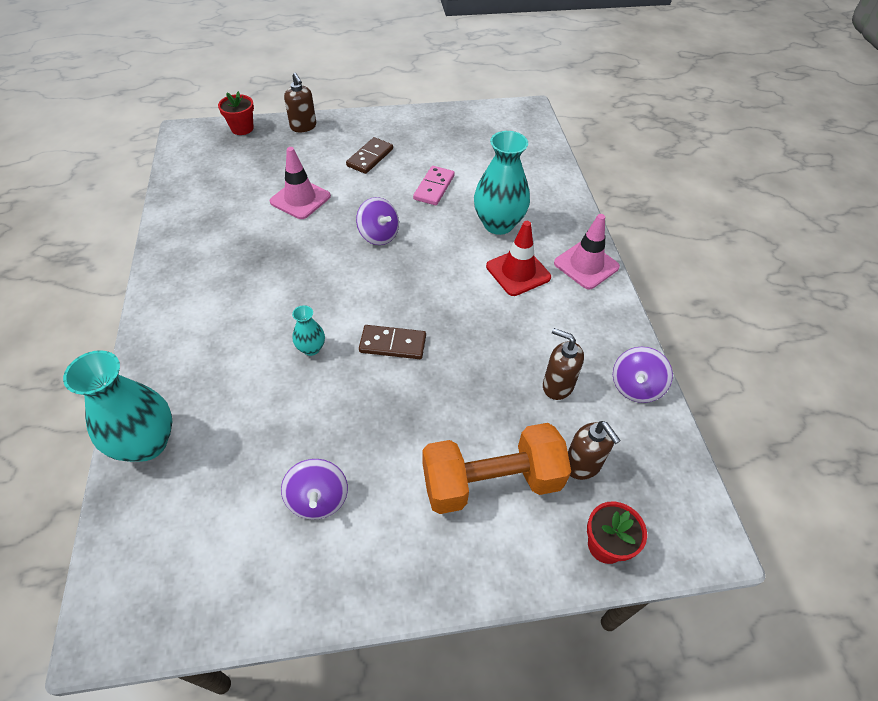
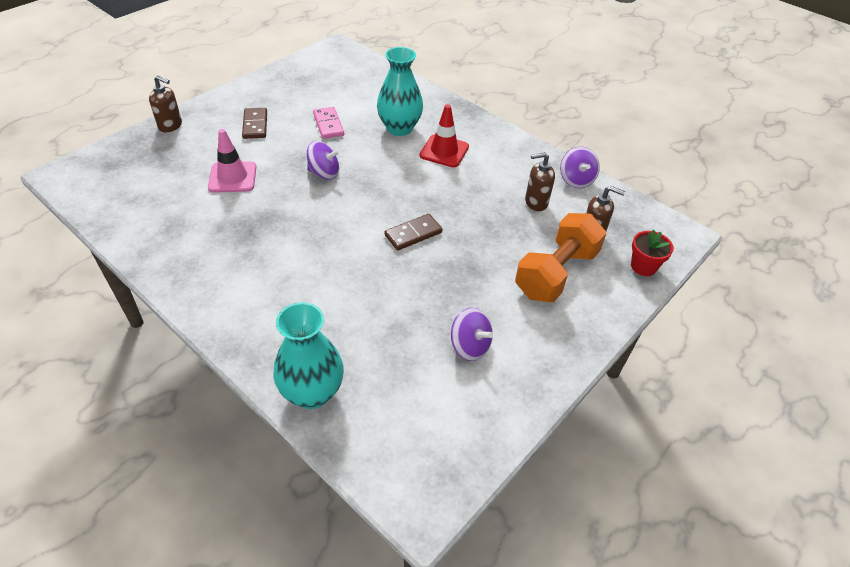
camera: 40 degrees left, 5 degrees down
red flower pot [218,91,254,135] -> none
turquoise vase [292,305,325,356] -> none
pink traffic cone [554,214,620,289] -> none

